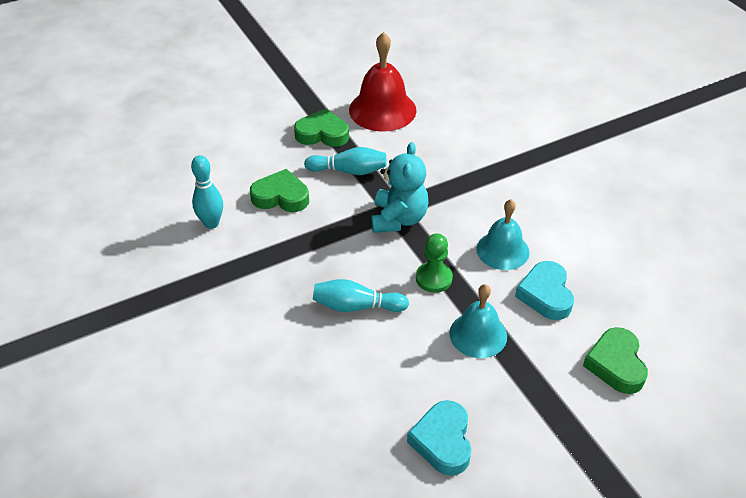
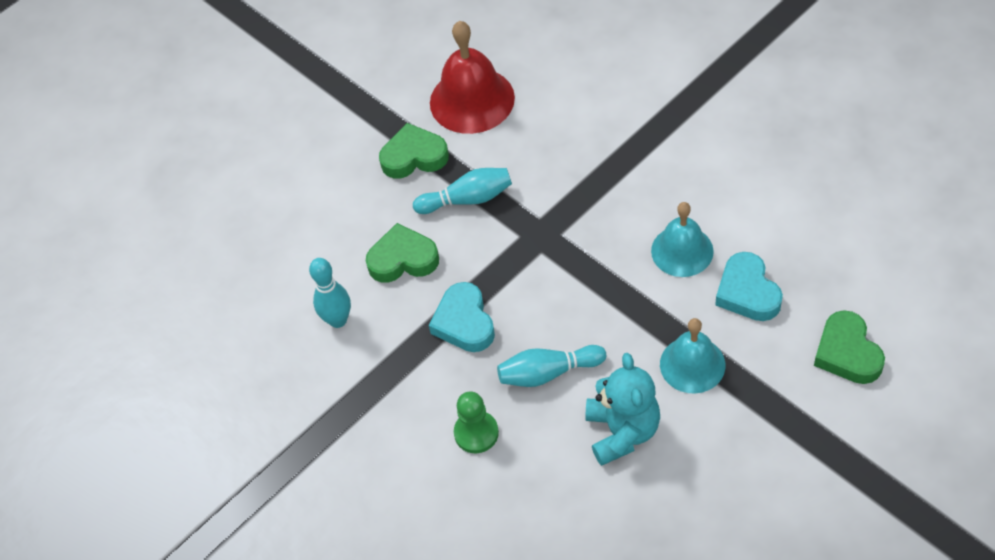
camera: 10 degrees left, 10 degrees up
turquoise teddy bear [371,142,429,233] -> turquoise teddy bear moved to [586,353,660,466]
turquoise heart [407,400,471,476] -> turquoise heart moved to [429,282,495,352]
green pawn [416,233,453,293] -> green pawn moved to [454,392,499,453]

